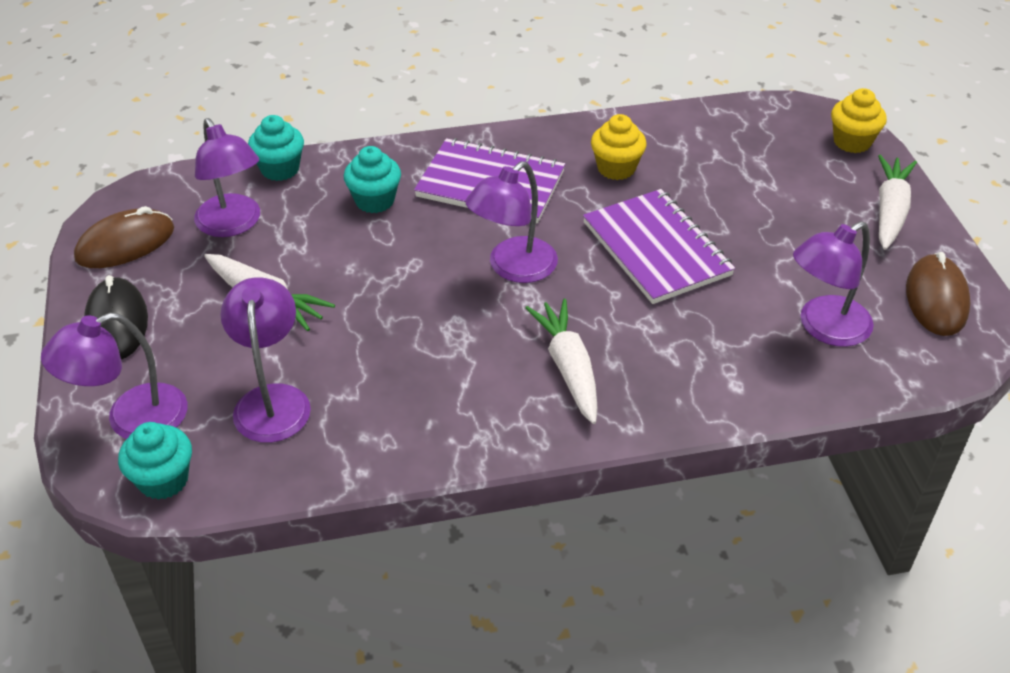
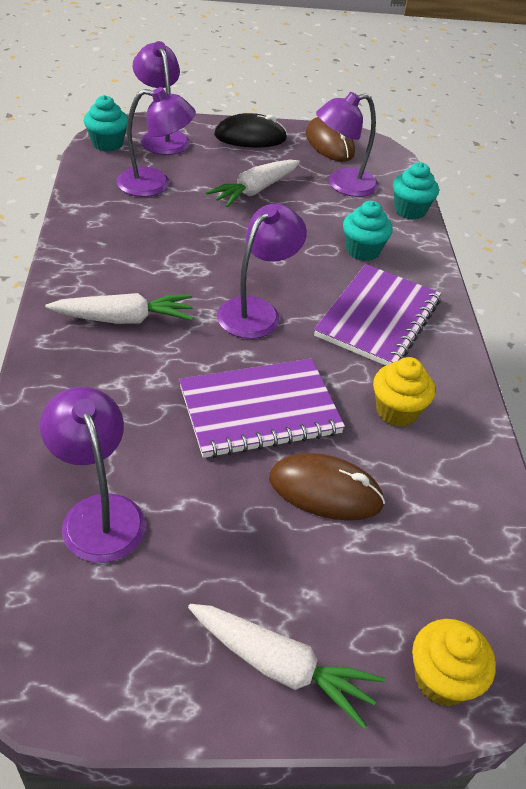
camera: 95 degrees right, 0 degrees up
purple lamp [465,161,558,283] -> purple lamp turned 75 degrees clockwise [217,204,307,339]
brown mouse [906,252,971,336] -> brown mouse moved to [269,453,385,521]

